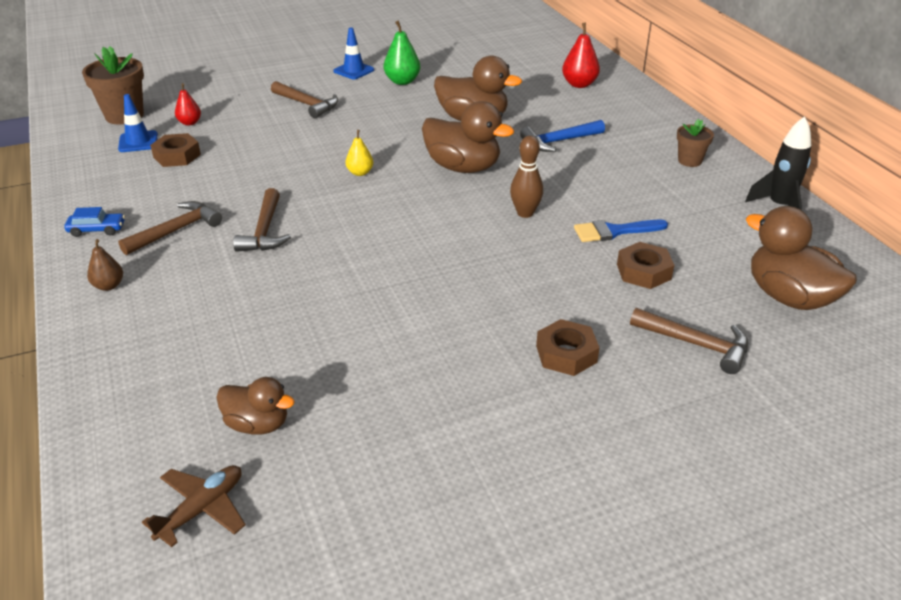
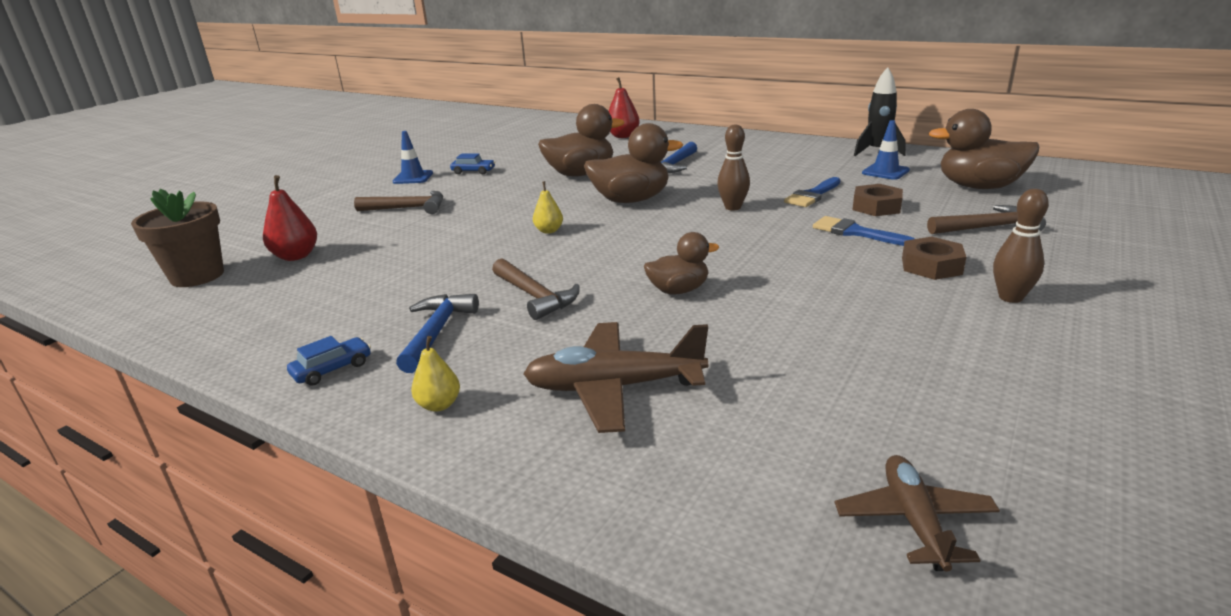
camera: 35 degrees left, 10 degrees down
brown pear [87,239,123,291] -> yellow pear [411,336,460,412]
blue traffic cone [118,94,158,152] -> blue traffic cone moved to [862,120,910,180]
brown hammer [118,201,222,255] -> blue hammer [396,294,479,373]
brown nut [150,133,201,167] -> none
red pear [175,83,201,126] -> red pear [263,175,317,261], size x1.59
brown duck [216,377,295,435] -> brown duck moved to [644,232,719,294]
green pear [384,21,420,85] -> blue car [450,153,495,174]
brown flower pot [677,119,714,167] -> none
none -> brown plane [523,322,708,433]
none -> blue brush [813,216,915,246]
none -> brown bowling pin [993,189,1049,303]

